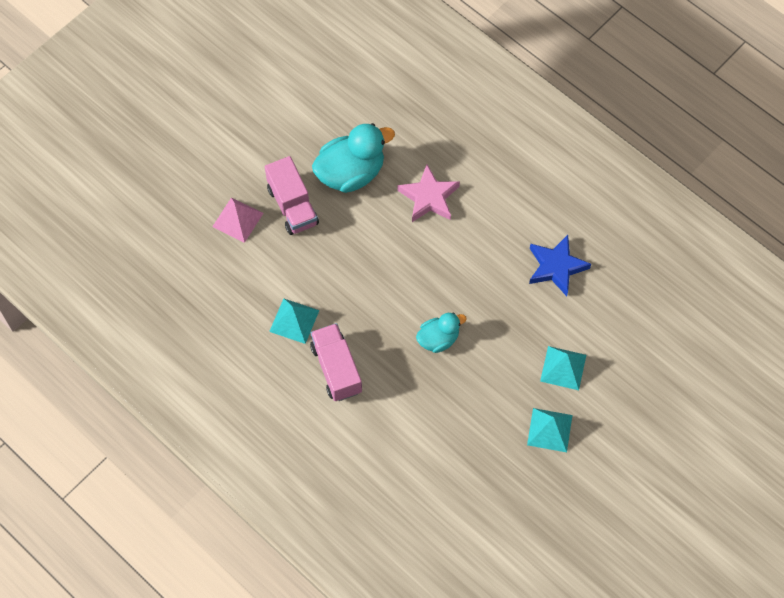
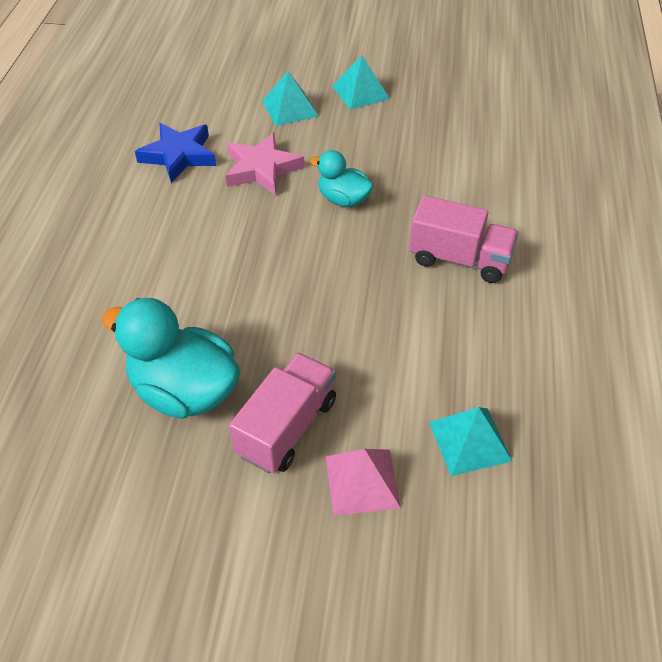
camera: 125 degrees left, 15 degrees down
turquoise pyramid [269,299,319,344] -> turquoise pyramid moved to [429,407,512,476]
pink truck [310,323,362,401] -> pink truck turned 105 degrees counterclockwise [409,195,518,283]
pink star [397,165,460,222] -> pink star moved to [226,132,304,195]

